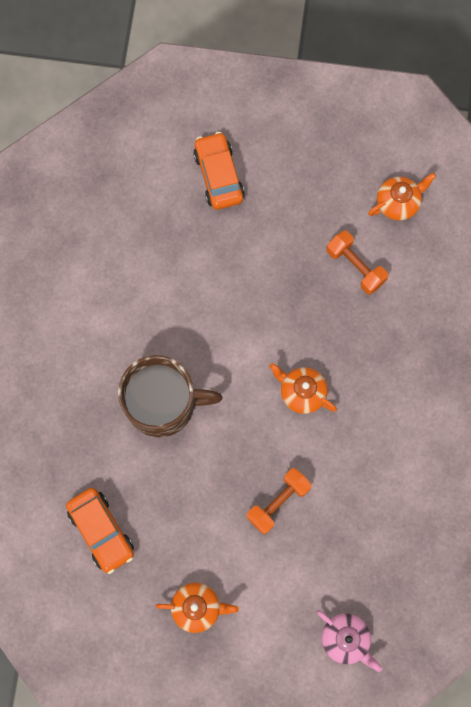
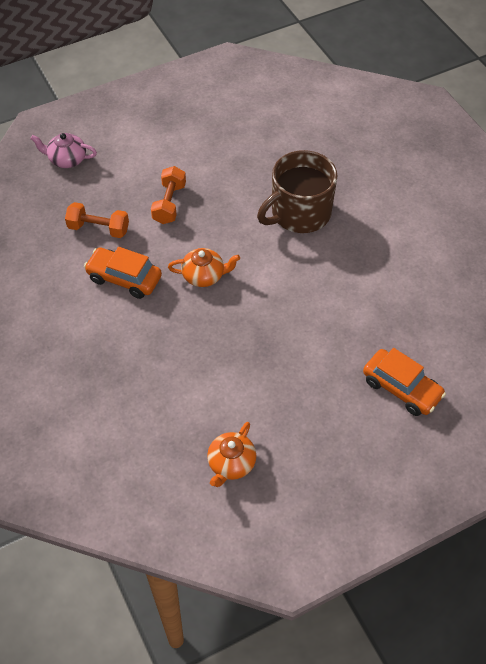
camera: 145 degrees right, 20 degrees down
orange car [66,488,134,574] -> orange car moved to [84,247,162,299]
orange teapot [156,583,239,633] -> none
orange dumbbell [326,230,389,295] -> orange dumbbell moved to [65,202,129,238]

